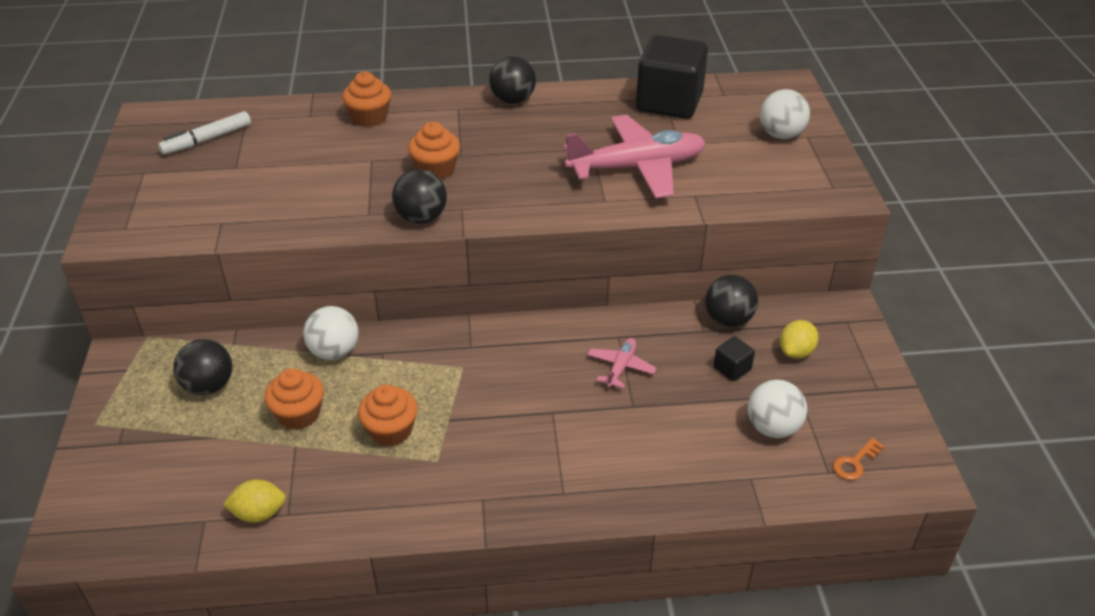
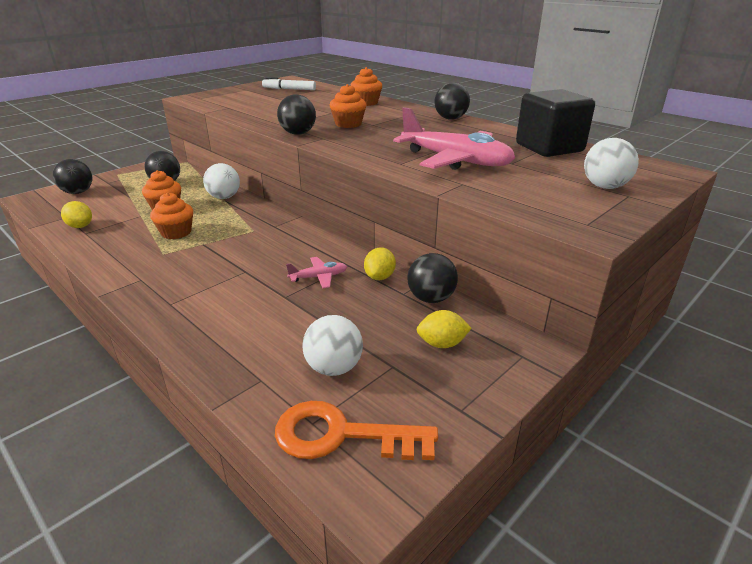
camera: 50 degrees right, 10 degrees down
black cube [714,336,755,381] -> none
orange key [833,438,884,480] -> orange key [275,401,438,460], size x2.15
none -> black ball [53,159,92,194]
none -> yellow lemon [364,248,396,280]

